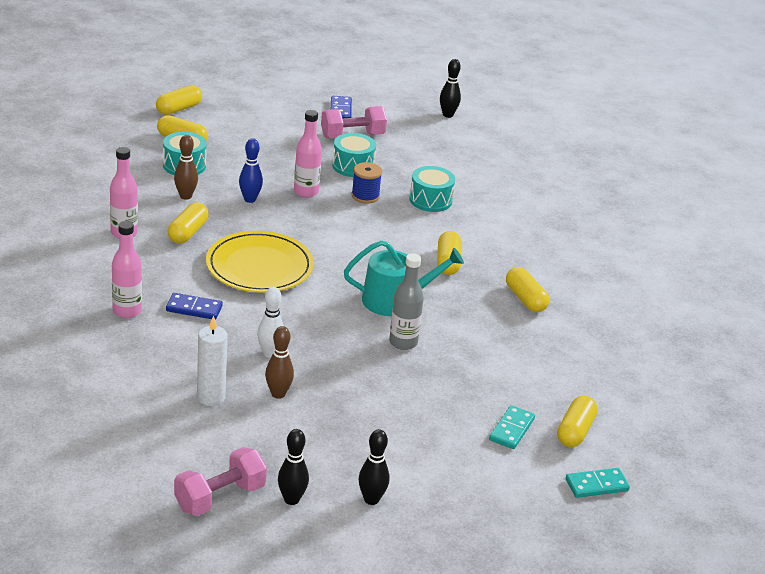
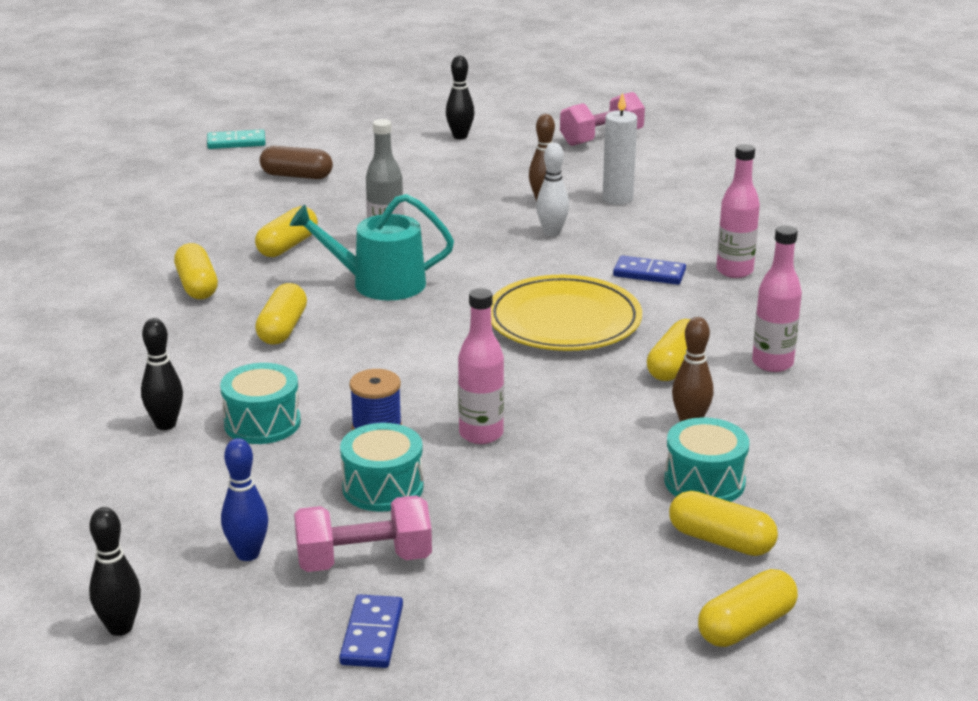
camera: 170 degrees left, 5 degrees down
blue bowling pin [239,138,263,203] -> blue bowling pin moved to [221,438,268,561]
black bowling pin [278,429,309,505] -> black bowling pin moved to [141,318,183,430]
turquoise domino [489,405,535,449] -> brown capsule [260,146,333,179]
yellow capsule [557,395,598,447] -> yellow capsule moved to [255,206,318,257]

